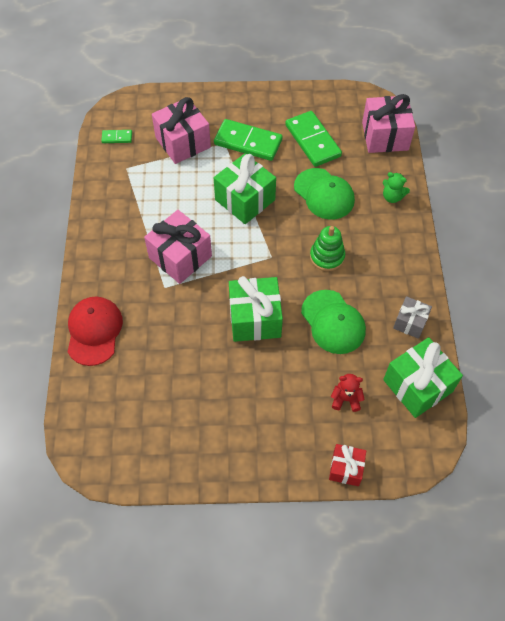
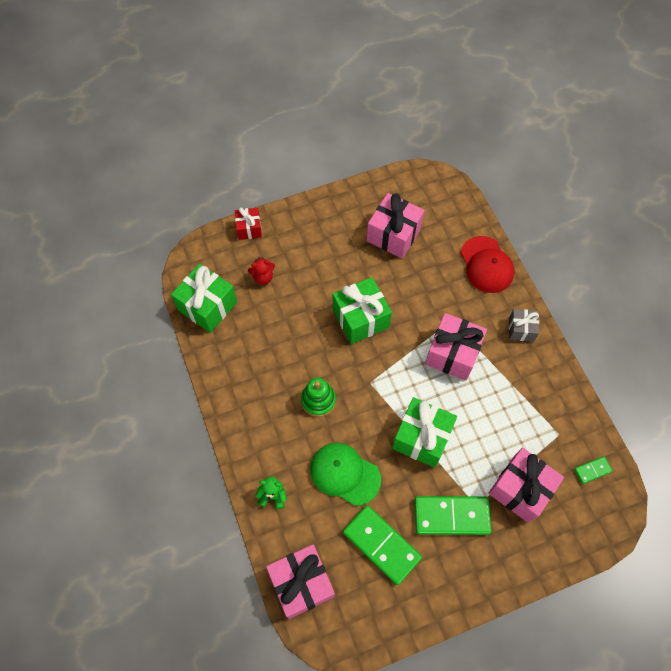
camera: 160 degrees right, 5 degrees up
green cap [301,290,366,354] -> none
grey gift [393,296,432,339] -> grey gift moved to [509,309,539,342]
none -> pink gift [367,193,425,259]

